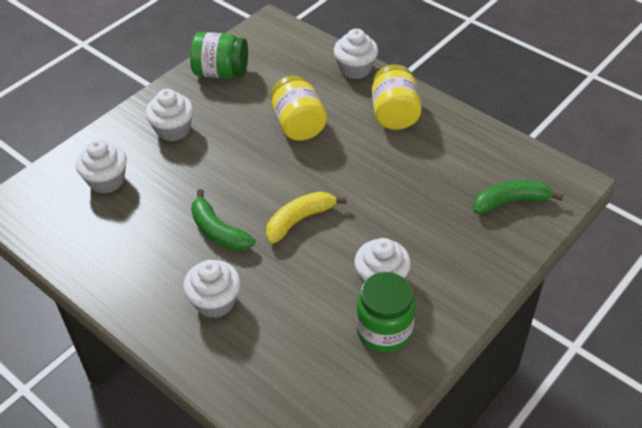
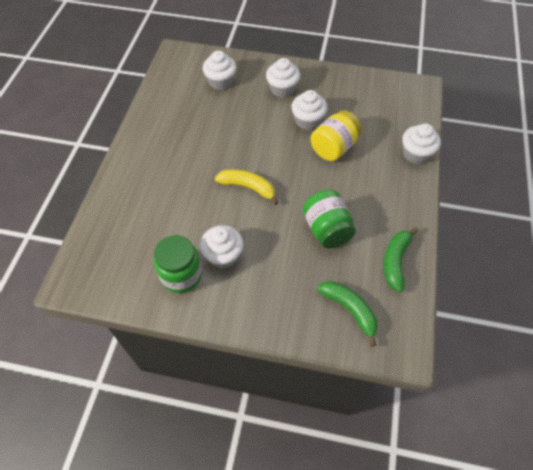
camera: 60 degrees right, 10 degrees up
white cupcake [183,260,241,318] -> white cupcake moved to [291,90,327,130]
green jar [190,32,248,79] -> green jar moved to [303,190,356,248]
green banana [191,189,255,251] -> green banana moved to [384,227,419,292]
yellow jar [372,64,422,130] -> none

